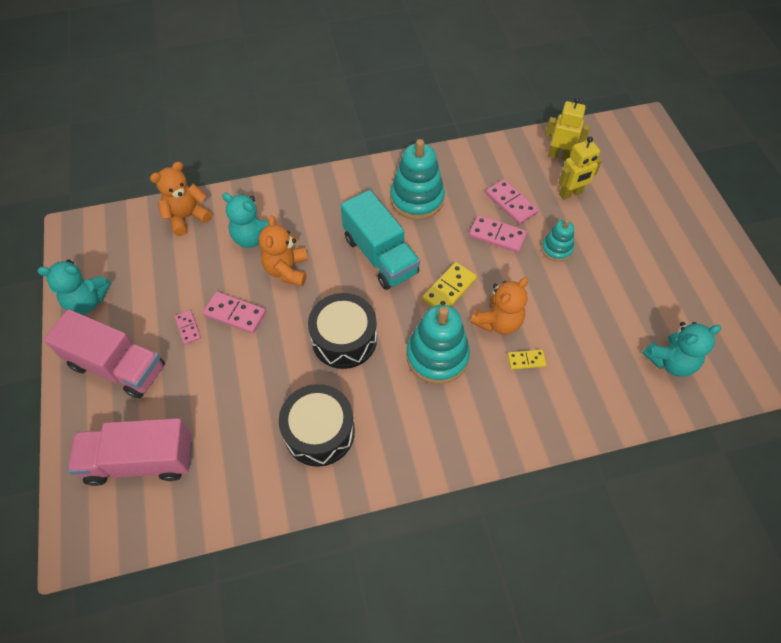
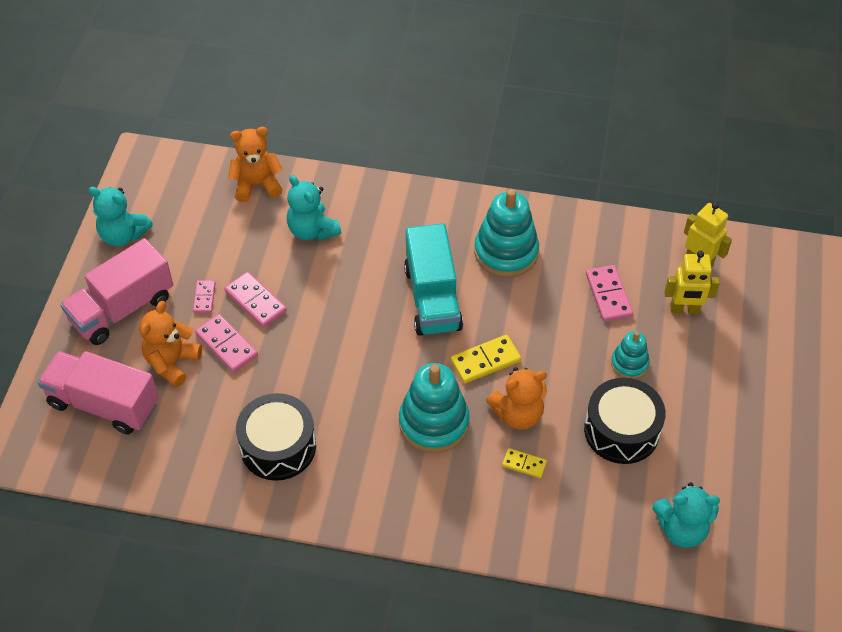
camera: 25 degrees right, 5 degrees down
pink truck [43,309,165,399] -> pink truck turned 90 degrees clockwise [60,238,173,345]
orange teddy bear [259,215,308,286] -> orange teddy bear moved to [139,301,202,387]
black drum [308,293,377,369] -> black drum moved to [584,378,666,464]
pink domino [469,215,527,253] -> pink domino moved to [195,314,258,372]

